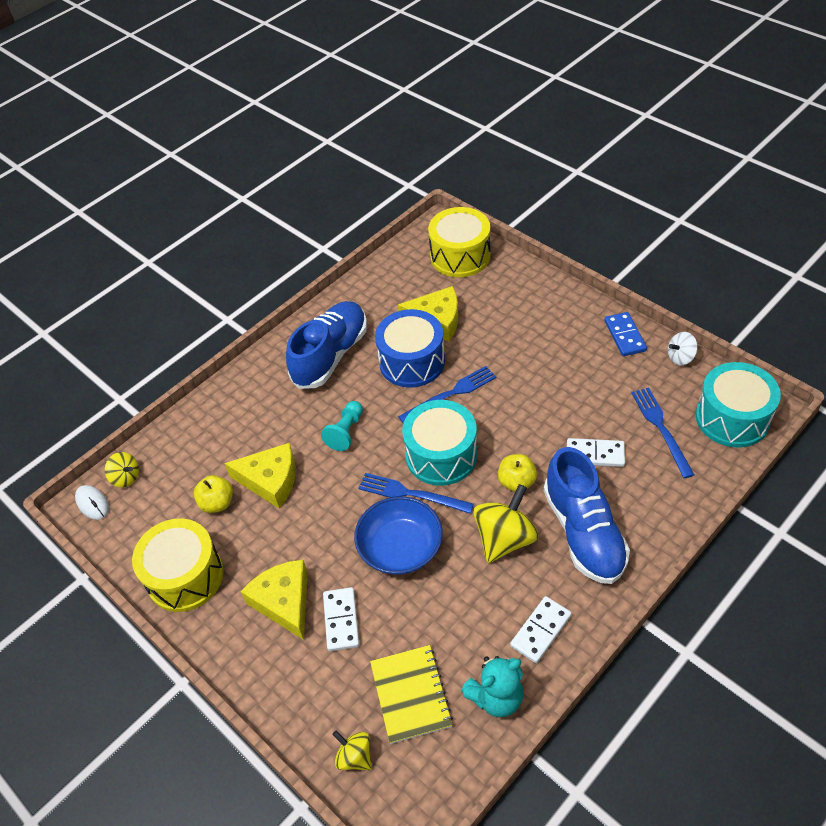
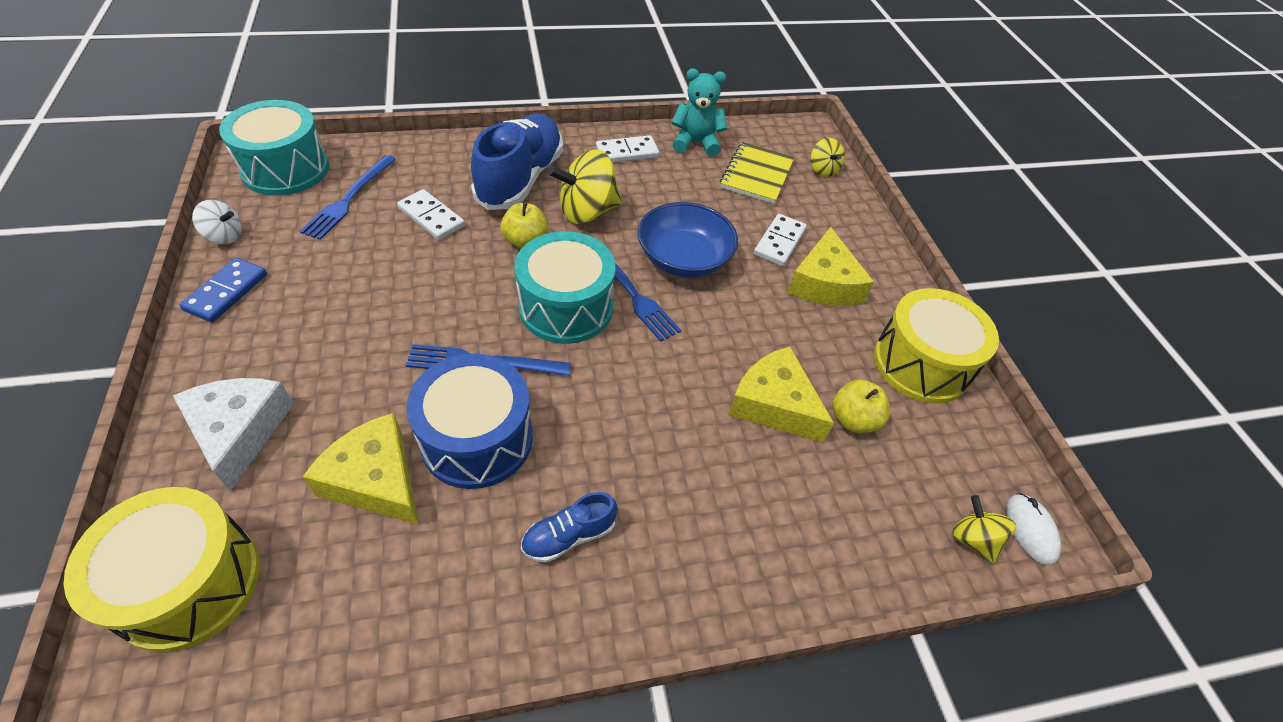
camera: 155 degrees left, 0 degrees up
blue shoe [286,301,367,389] -> blue shoe [521,492,618,563], size x0.47
turquoise pawn [321,401,363,451] -> none
none -> white cheese [173,378,294,491]

